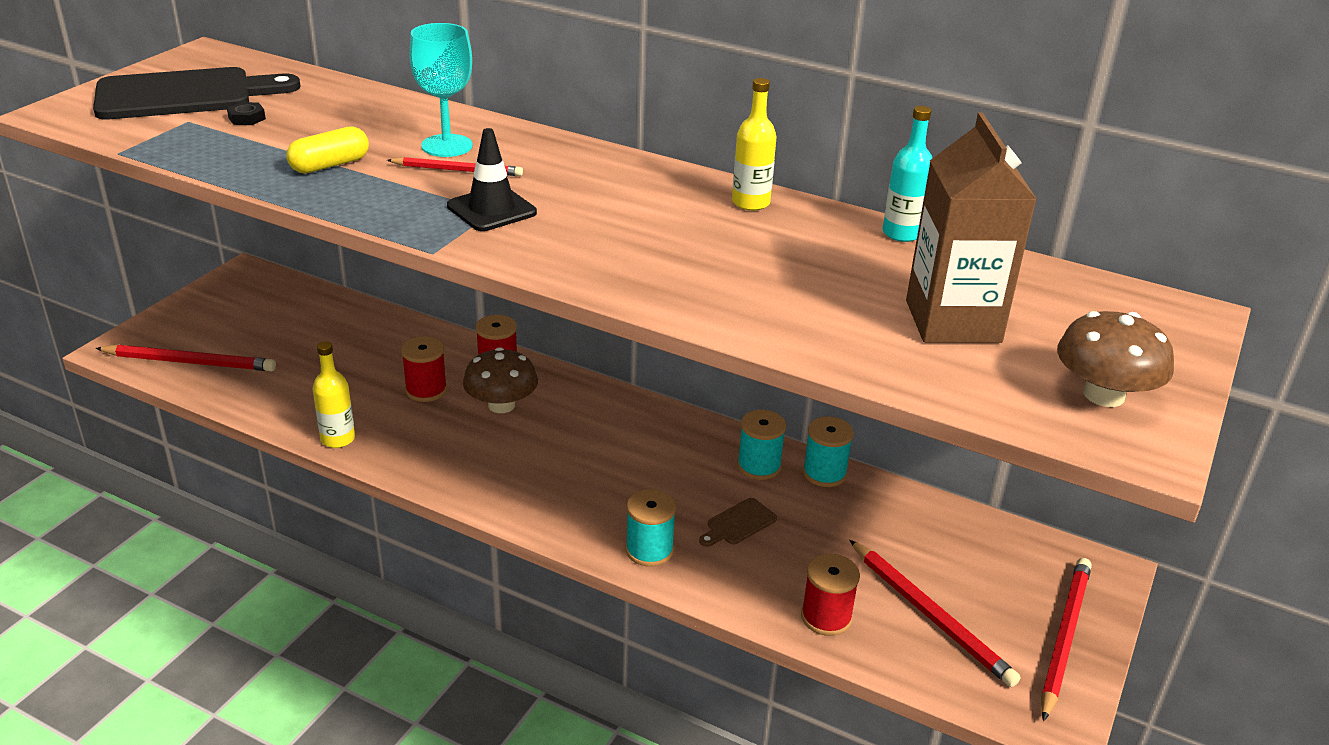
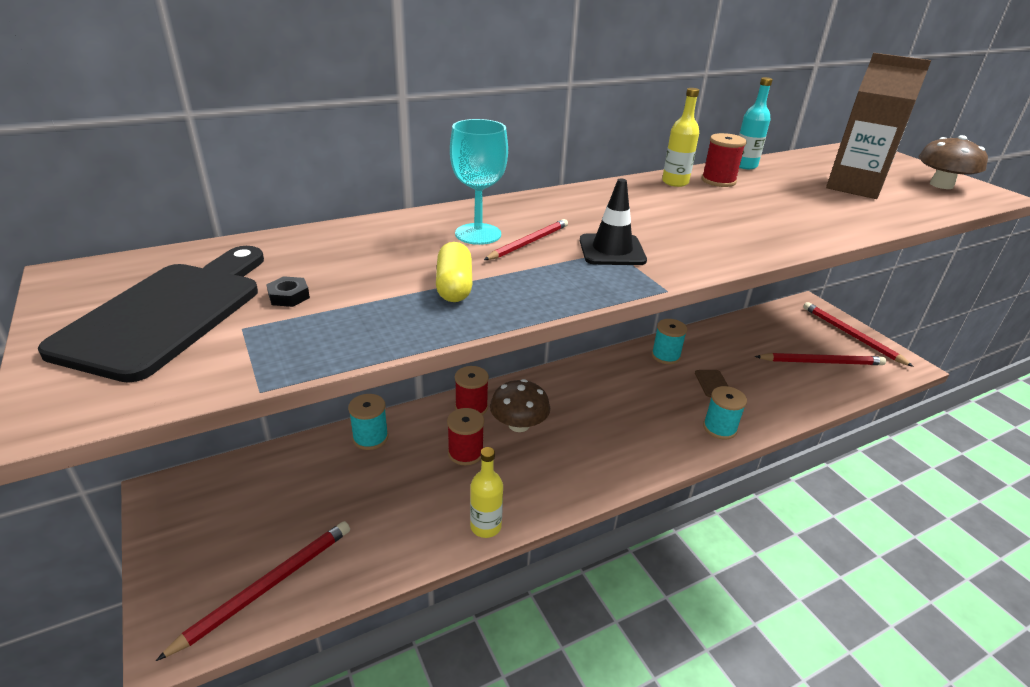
camera: 55 degrees left, 0 degrees up
red spool [801,554,860,636] -> red spool moved to [702,133,747,187]
turquoise spool [803,416,854,487] -> turquoise spool moved to [348,394,388,450]

